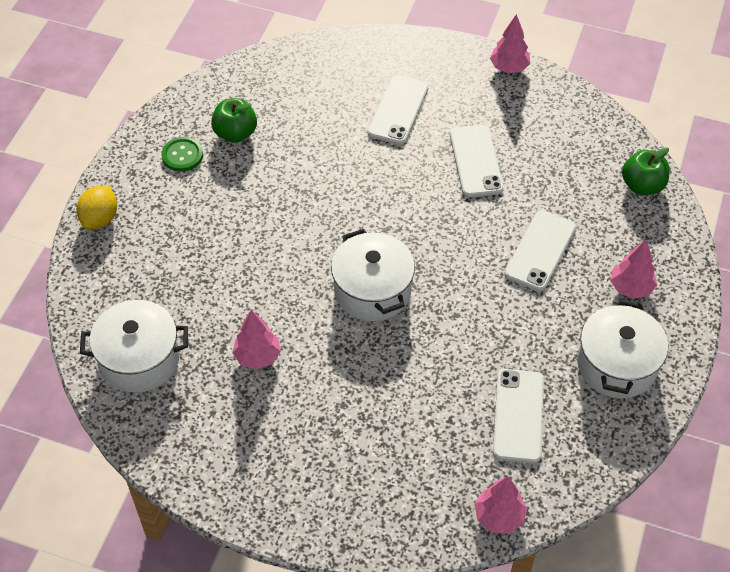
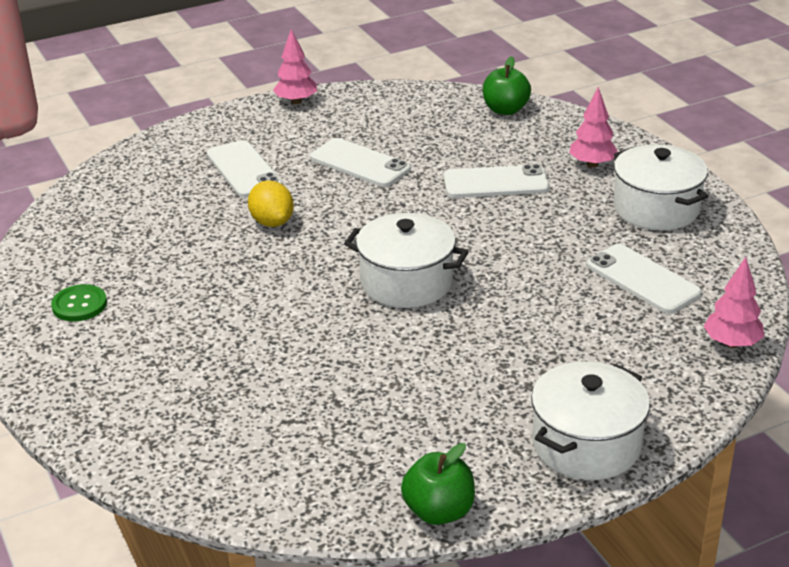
camera: 45 degrees left, 20 degrees down
yellow lemon [77,186,117,229] -> yellow lemon moved to [248,180,294,227]
white pot [80,300,188,393] -> white pot moved to [531,362,650,480]
green apple [211,98,257,143] -> green apple moved to [401,443,475,525]
pink tree [232,310,281,369] -> none
white phone [505,210,576,291] -> white phone turned 75 degrees counterclockwise [443,164,549,198]

